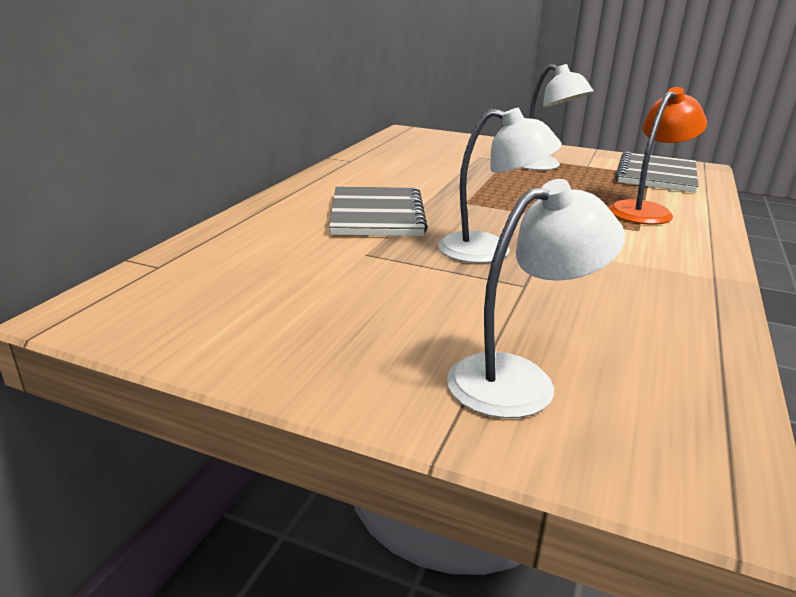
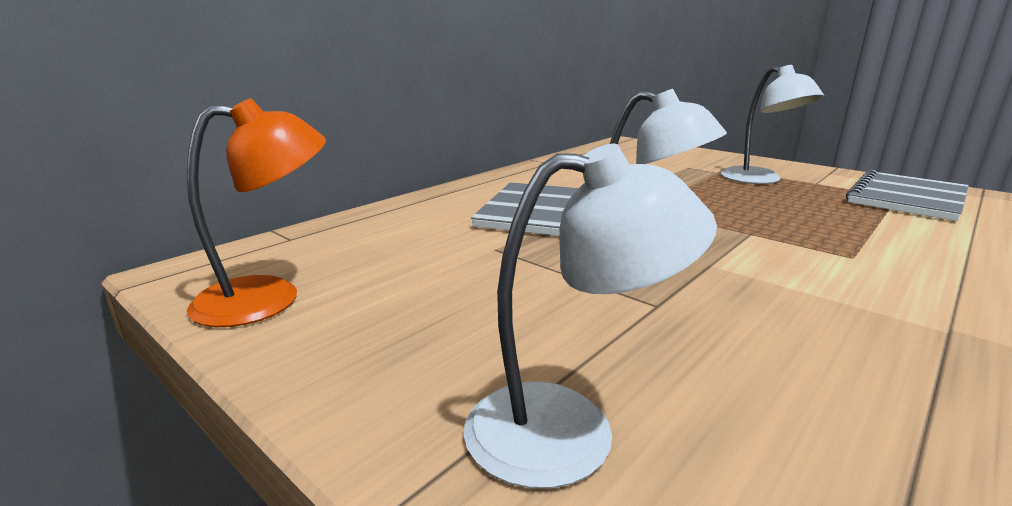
camera: 20 degrees right, 5 degrees down
orange lamp [609,87,707,225] -> orange lamp moved to [187,98,326,327]

